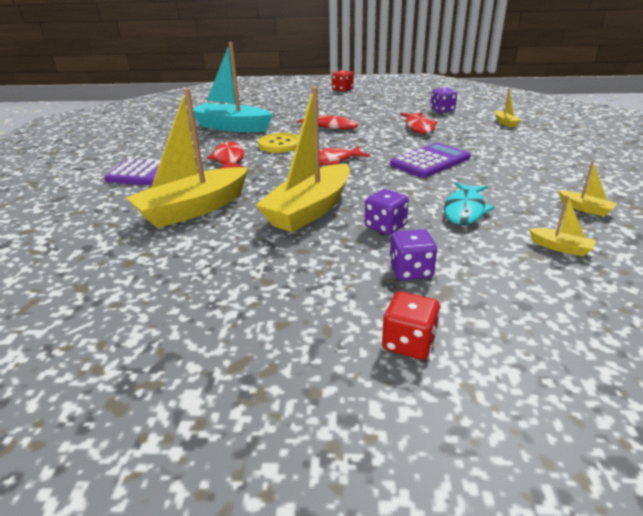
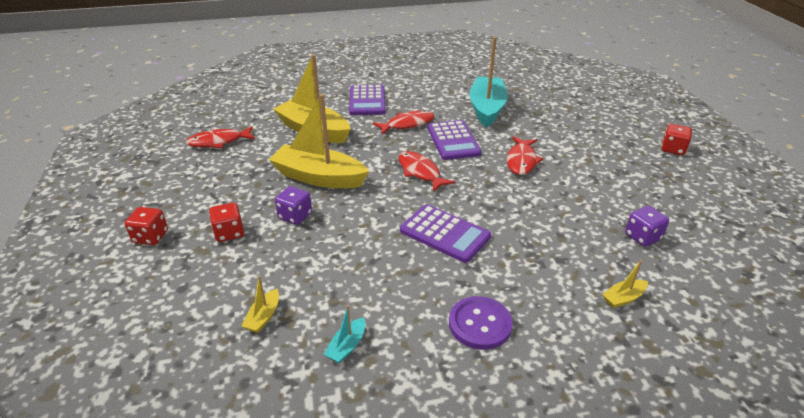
camera: 75 degrees right, 5 degrees up
yellow button [258,133,299,153] -> purple calculator [428,120,482,160]
purple dice [389,229,437,280] -> red dice [209,203,244,242]
red fish [400,112,438,134] -> red fish moved to [186,126,255,148]
turquoise fish [444,182,495,225] -> none
yellow boat [559,161,617,217] -> turquoise boat [323,305,365,364]
none -> purple button [449,296,513,350]

